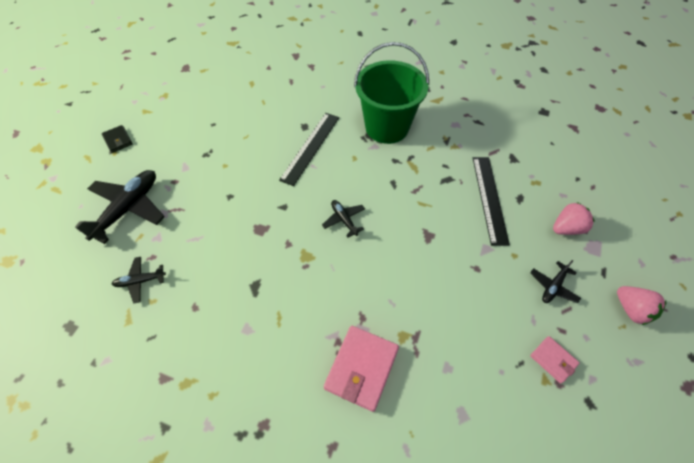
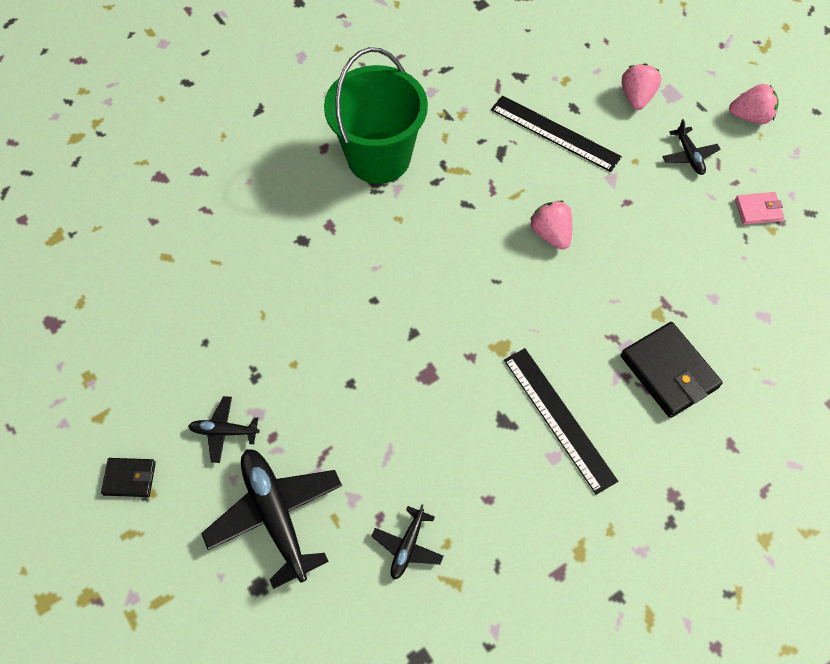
camera: 55 degrees left, 5 degrees up
black ruler [279,113,339,186] -> black ruler moved to [504,348,618,495]
black plane [322,200,365,238] -> black plane moved to [188,396,259,463]
pink wallet [324,326,399,412] -> black wallet [621,322,723,418]
none -> pink strawberry [530,201,572,250]

